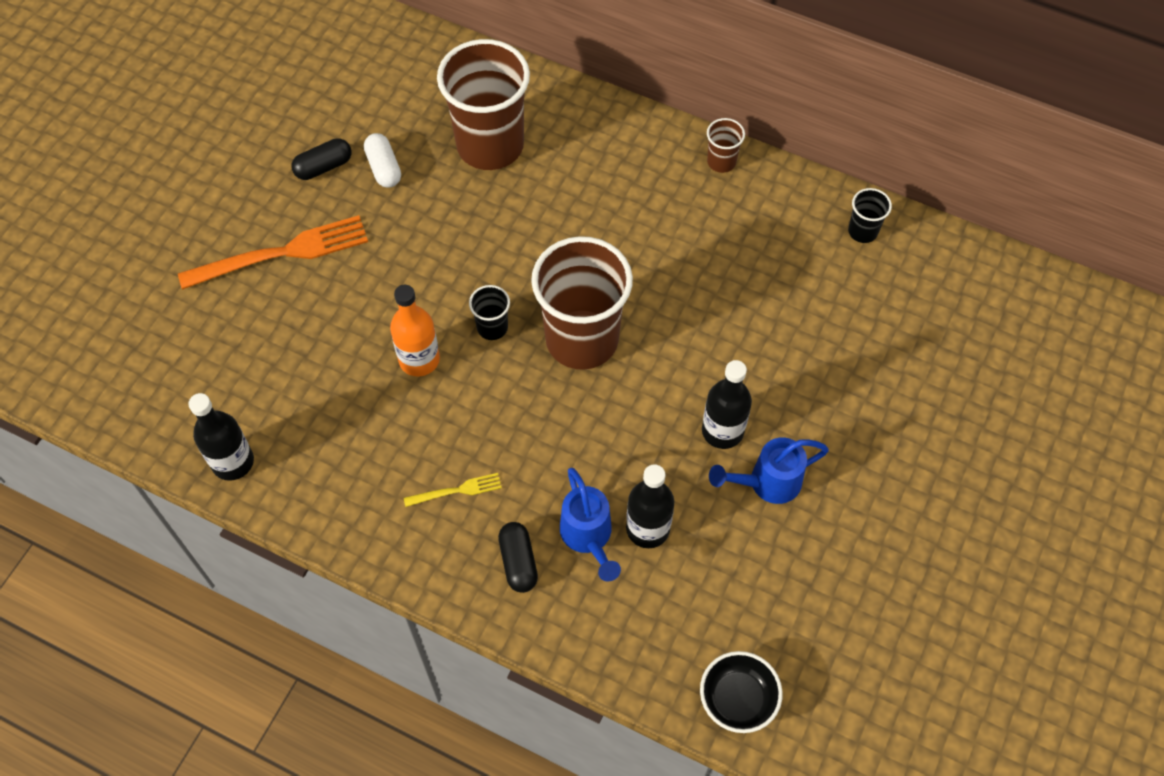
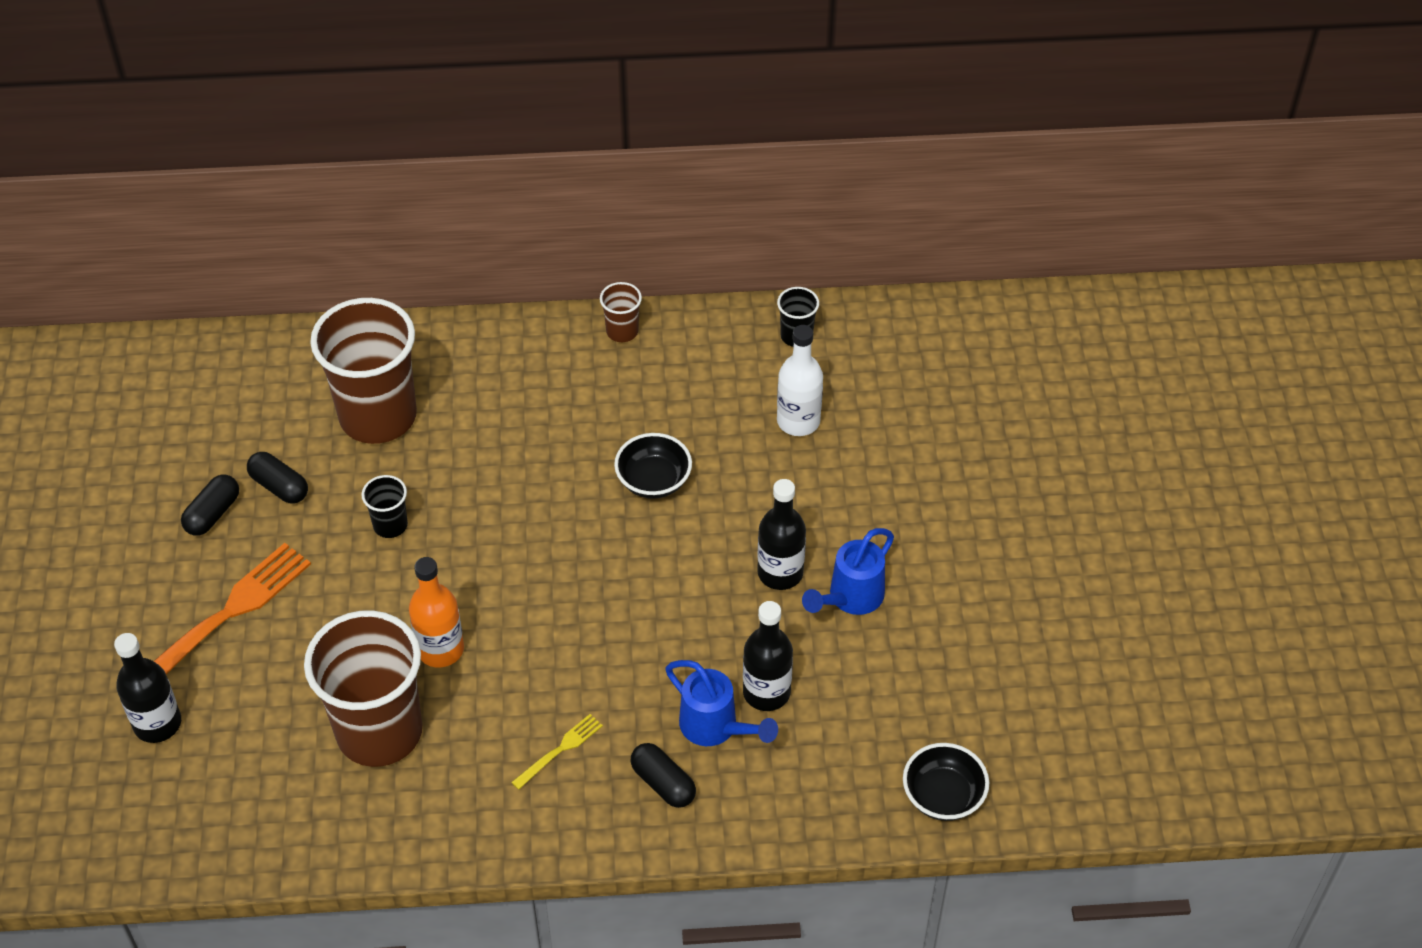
camera: 30 degrees left, 10 degrees down
black bottle [188,393,254,481] -> black bottle moved to [114,633,181,743]
white capsule [364,133,401,188] -> black capsule [247,452,308,504]
black cup [469,285,510,340] -> black cup moved to [361,475,408,538]
brown cup [531,236,633,370] -> brown cup moved to [304,610,422,767]
none -> black bowl [614,433,692,499]
none -> white bottle [777,325,823,436]

